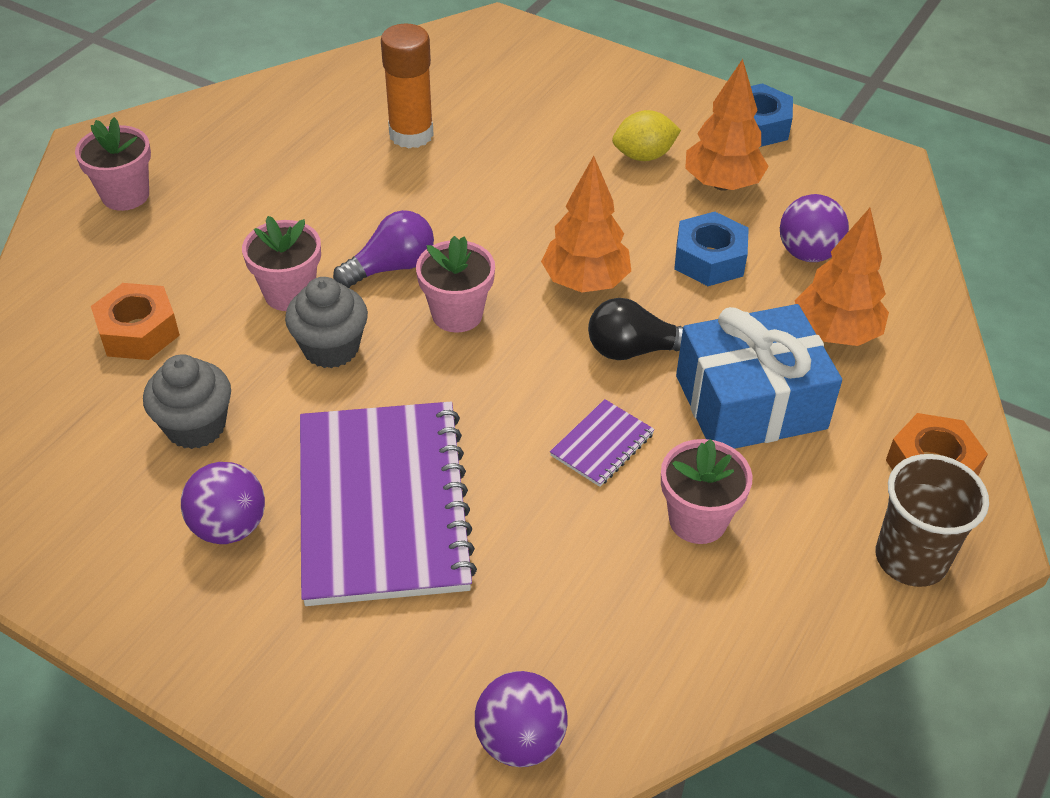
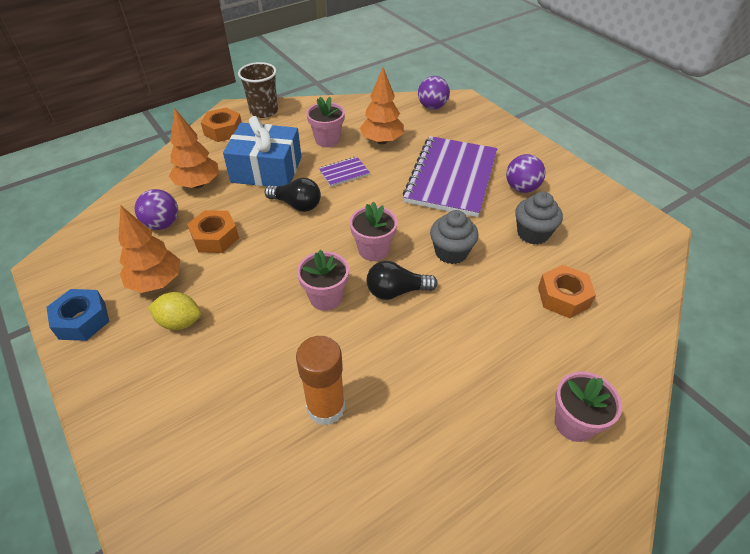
camera: 155 degrees left, 0 degrees up
pink flower pot [242,216,321,311] -> pink flower pot moved to [297,250,349,311]
purple light bulb [333,210,434,288] -> black light bulb [366,261,438,300]
orange tree [541,156,631,293] -> orange tree moved to [360,68,404,144]
blue nut [674,212,749,286] -> orange nut [187,210,239,253]

